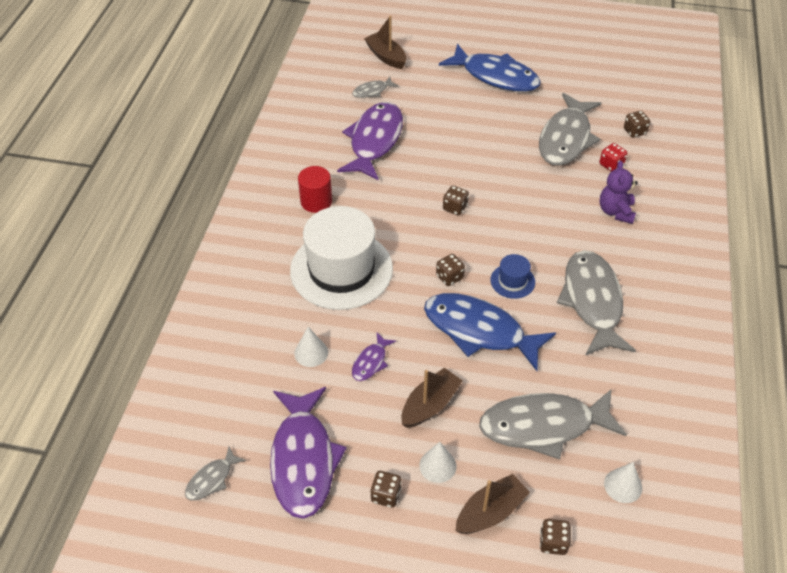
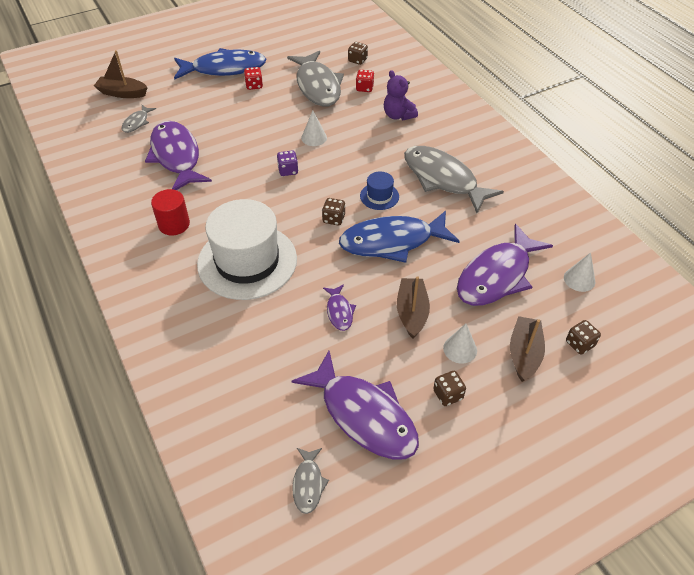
camera: 40 degrees left, 0 degrees up
white cone [294,327,328,367] -> white cone moved to [301,111,327,146]
brown dice [443,186,469,215] -> purple dice [277,151,298,176]
grey fish [479,389,627,459] -> purple fish [457,224,553,306]
none -> red dice [244,67,263,90]

